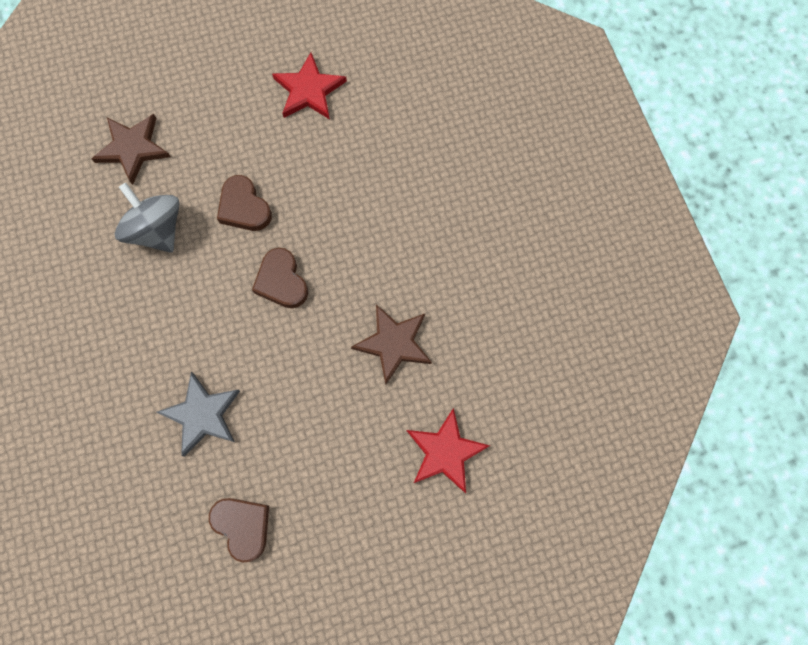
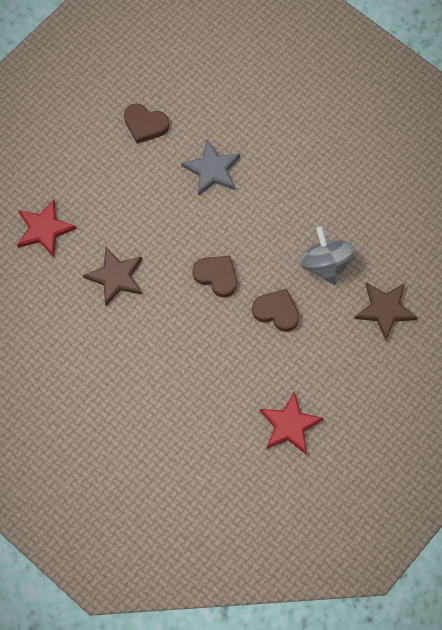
camera: 150 degrees right, 5 degrees down
grey spinning top [115,183,179,253] -> grey spinning top turned 135 degrees counterclockwise [300,226,354,285]

